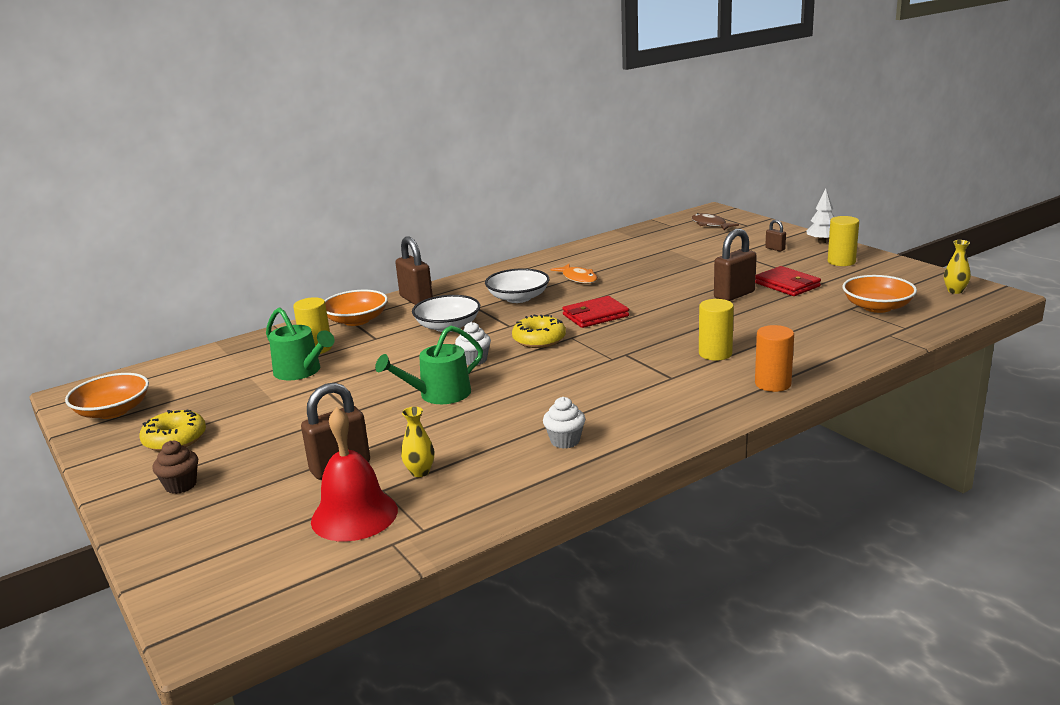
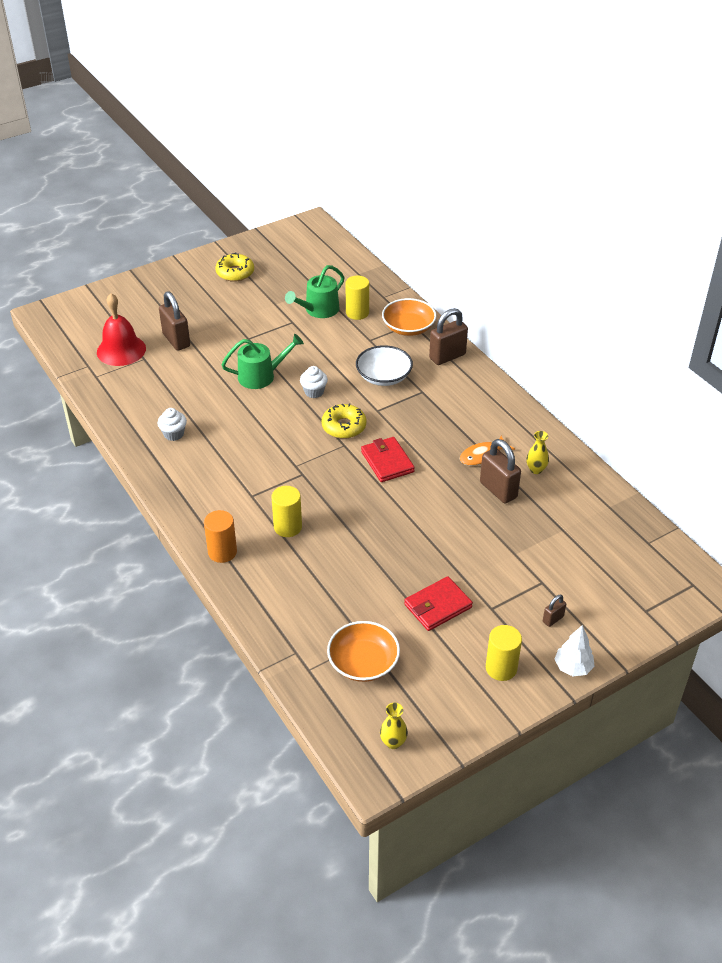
camera: 90 degrees right, 20 degrees up
orange bowl [65,373,149,419] -> none
brown cupcake [152,441,198,494] -> none
green watering can [375,325,483,404] -> green watering can turned 105 degrees clockwise [221,334,304,389]
yellow vase [401,407,434,477] -> yellow vase moved to [526,431,549,474]
white bowl [485,268,550,303] -> none
brown fish [692,213,739,230] -> none
brown padlock [714,229,757,301] -> brown padlock moved to [480,439,521,504]

